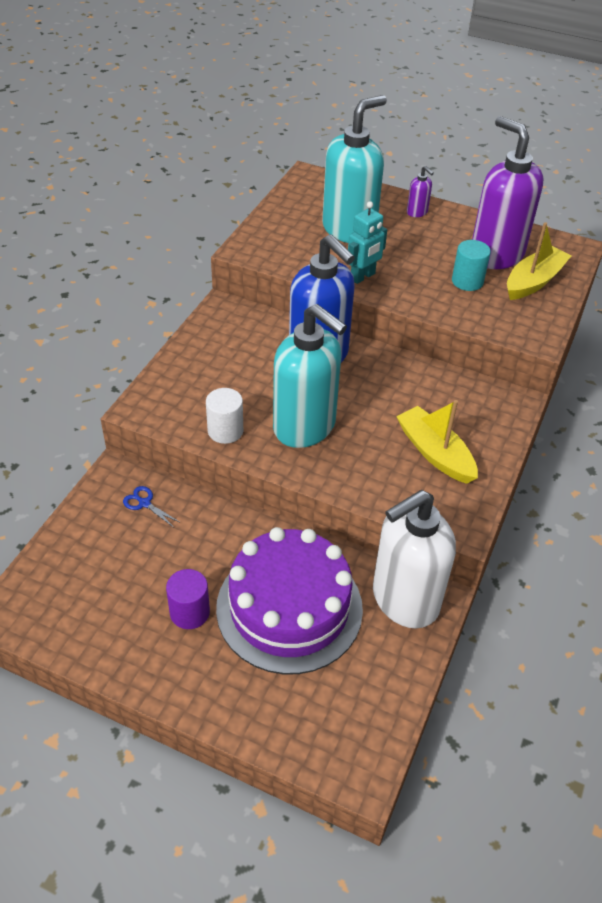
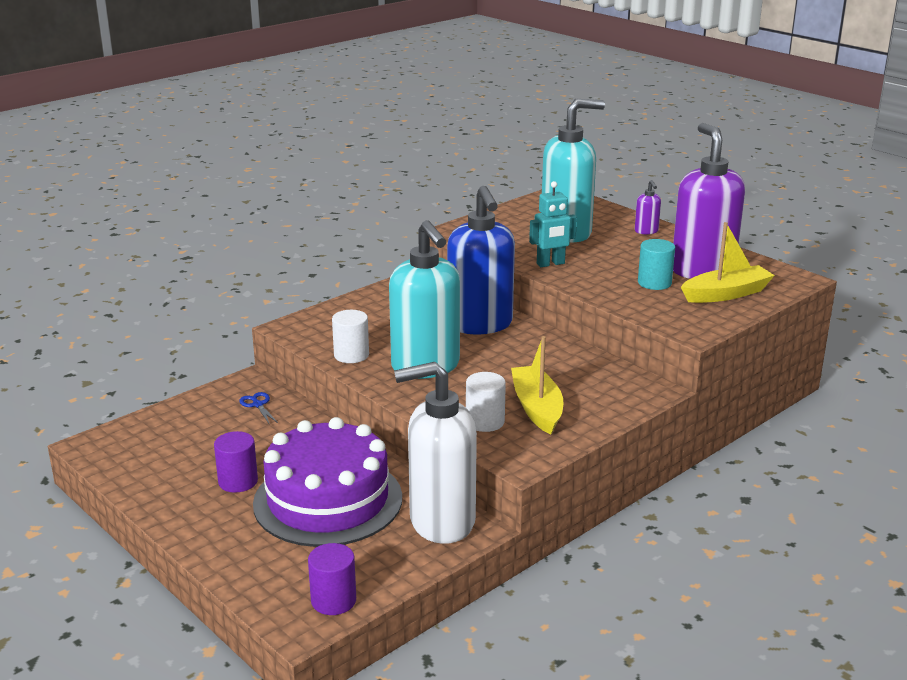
camera: 25 degrees right, 20 degrees down
none -> purple cylinder [308,543,356,615]
none -> white cylinder [466,372,506,432]

